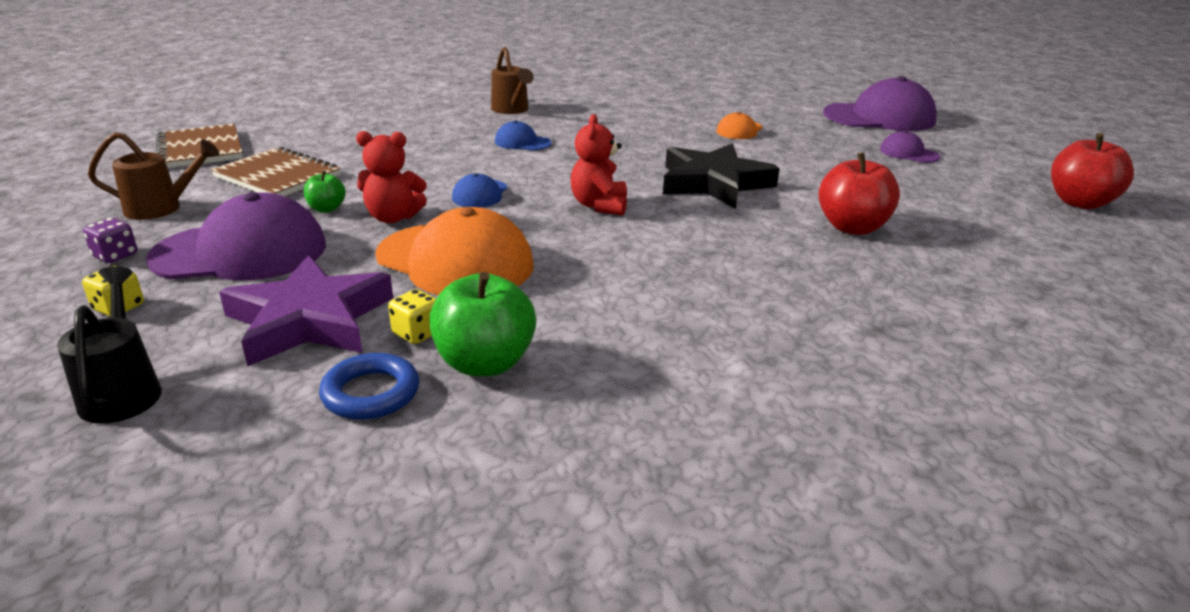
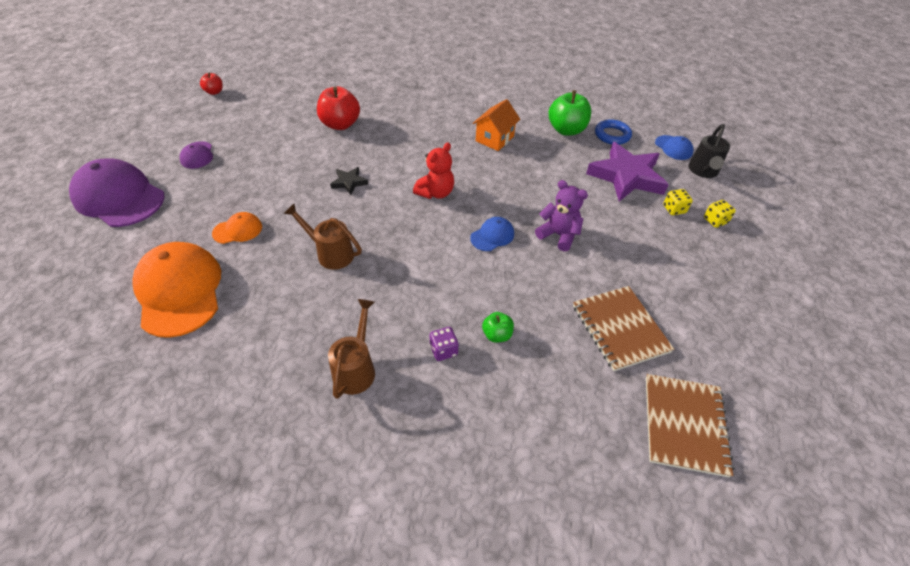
camera: 145 degrees left, 20 degrees up
purple dice [83,218,137,263] -> purple dice moved to [429,327,459,361]
brown watering can [88,132,219,220] -> brown watering can moved to [283,204,362,270]
purple cap [146,192,326,280] -> none
green apple [304,170,346,212] -> green apple moved to [482,312,514,343]
red teddy bear [356,131,427,223] -> purple teddy bear [535,180,588,252]
orange cap [375,207,533,295] -> orange cap moved to [133,242,221,338]
yellow dice [388,289,436,344] -> yellow dice moved to [663,189,693,215]
blue cap [495,120,551,151] -> blue cap moved to [655,135,693,160]
black star [663,144,780,208] -> black star [330,167,368,195], size x0.46
red apple [1051,133,1134,209] -> red apple [200,72,223,95], size x0.53
none -> orange house [473,99,520,151]

